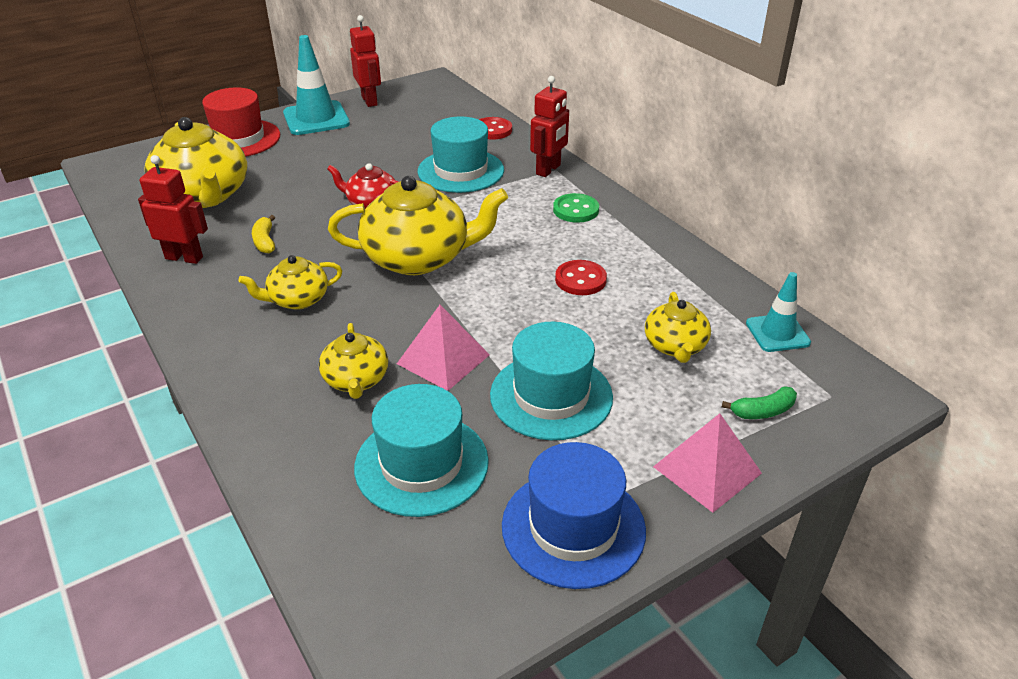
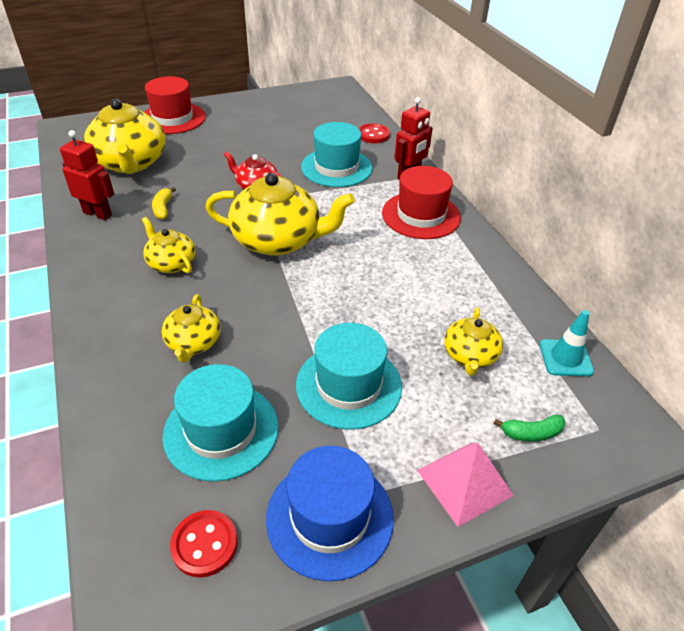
camera: 10 degrees right, 5 degrees up
yellow teapot [238,255,342,310] -> yellow teapot turned 60 degrees clockwise [142,217,195,273]
turquoise traffic cone [283,35,350,135] -> none
red robot [350,15,381,107] -> none
pink pyramid [397,305,490,391] -> none
green button [553,193,599,223] -> red hat [382,166,461,239]
red button [555,260,607,295] -> red button moved to [170,510,238,578]

